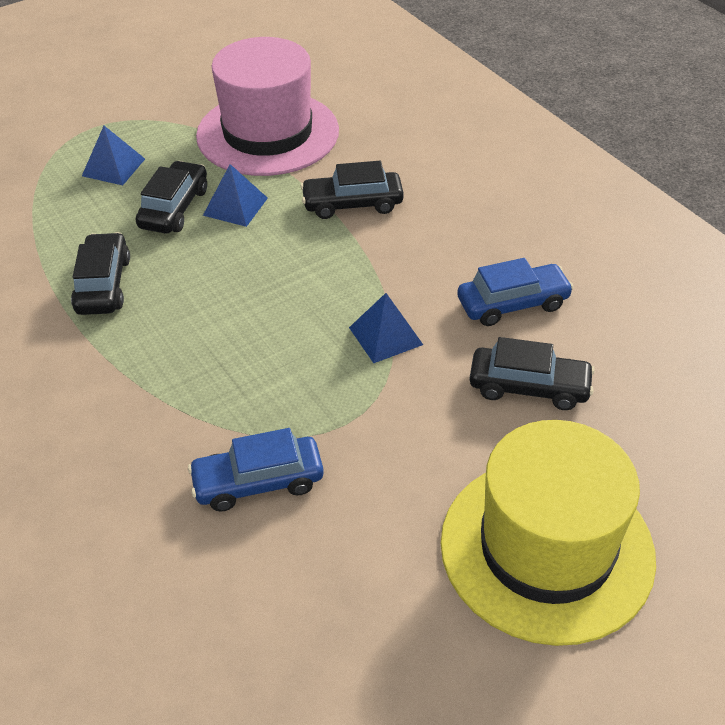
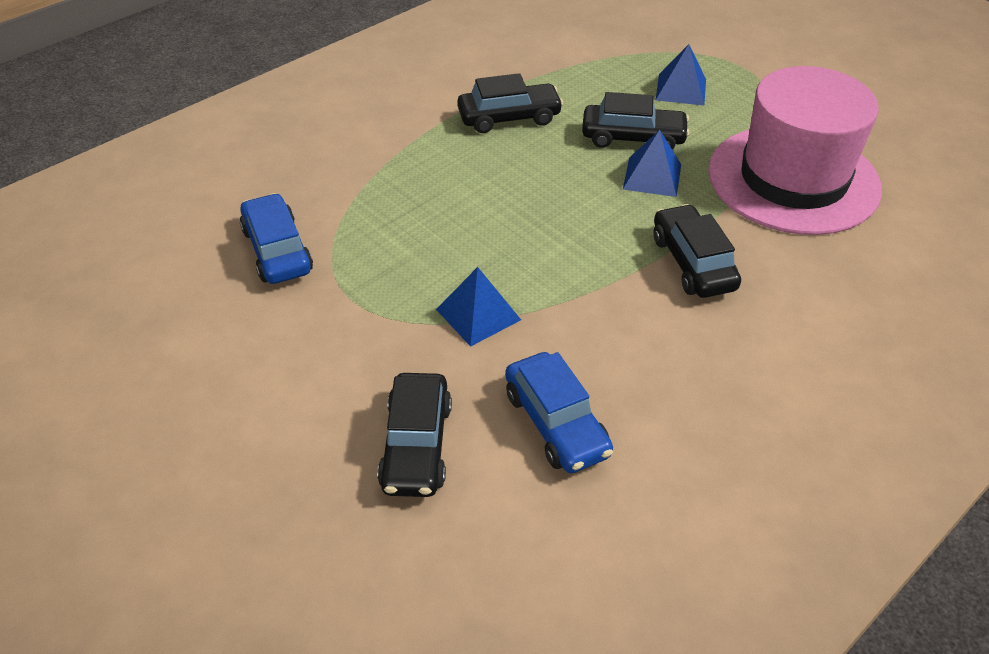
camera: 80 degrees right, 0 degrees up
yellow hat [441,420,656,646] -> none

